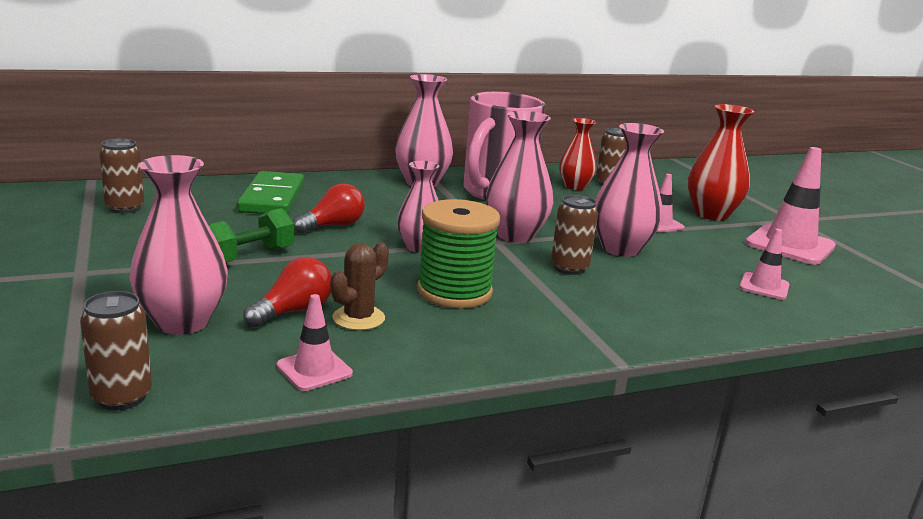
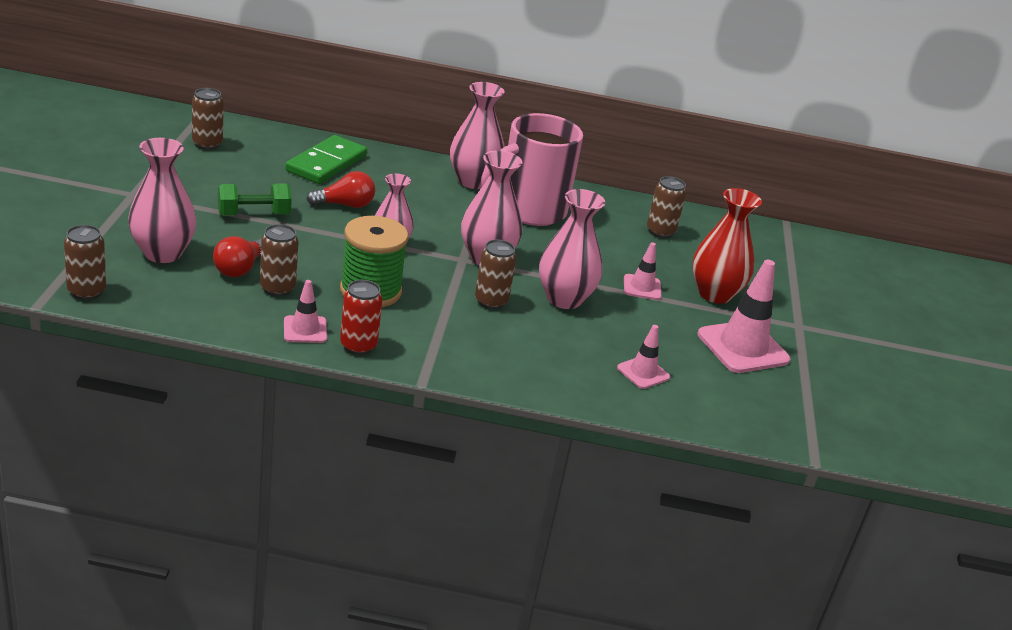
camera: 25 degrees right, 10 degrees up
red light bulb [243,257,332,328] -> red light bulb turned 135 degrees clockwise [213,236,261,277]
pink traffic cone [277,294,353,391] -> pink traffic cone moved to [284,280,327,343]
brown cactus [330,242,389,330] -> brown can [260,224,299,296]
red vase [559,118,597,190] -> none
none -> red can [340,280,383,355]

